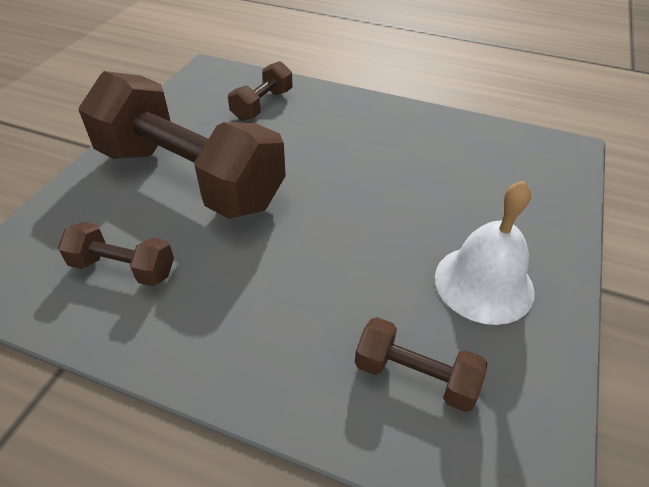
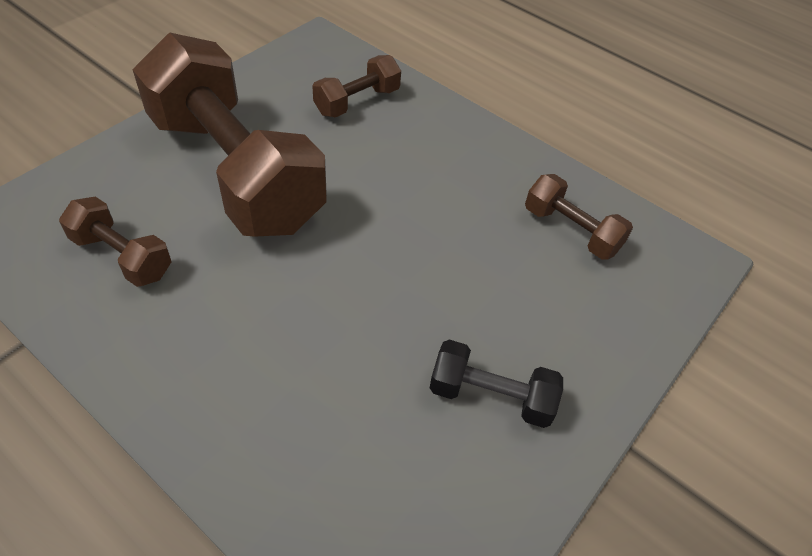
camera: 15 degrees right, 5 degrees up
brown dumbbell [355,317,487,412] -> brown dumbbell moved to [525,174,633,260]
white bell [435,181,534,325] -> black dumbbell [430,340,563,428]

